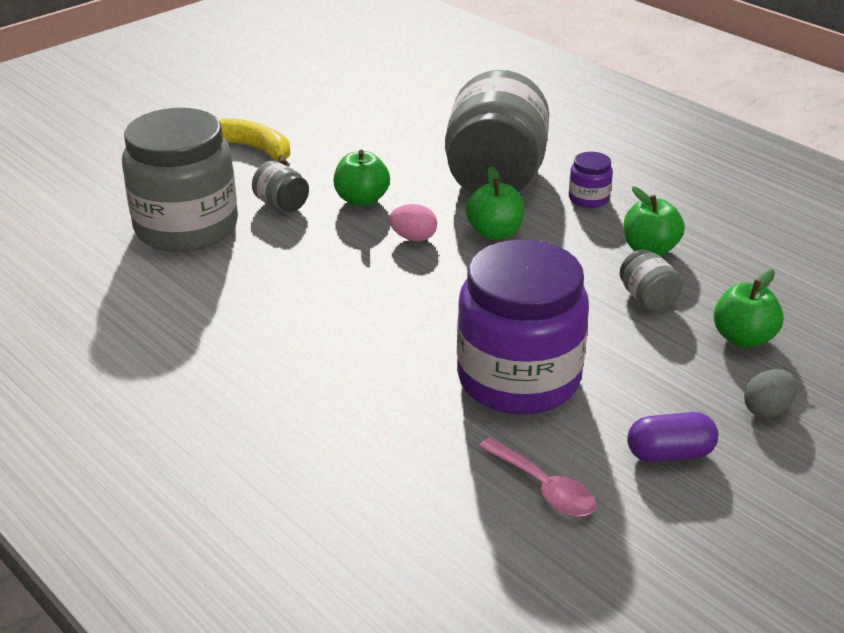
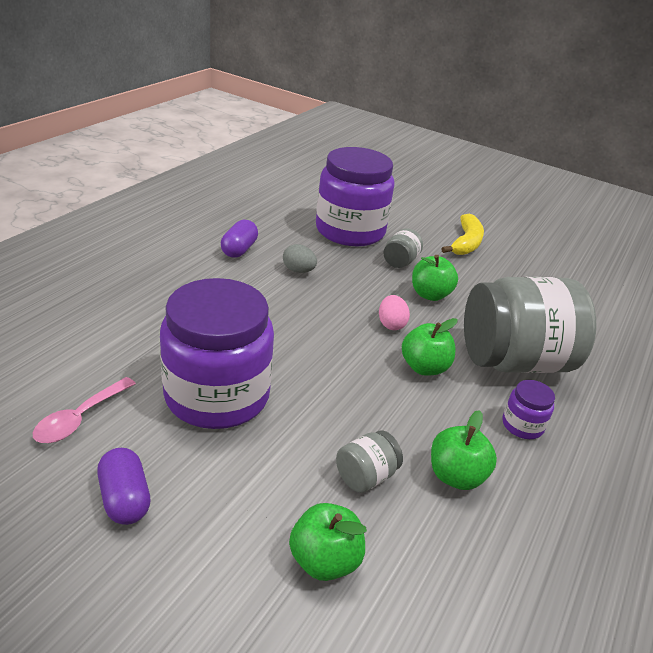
camera: 70 degrees right, 0 degrees up
grey jar [122,108,238,252] -> purple jar [316,147,395,246]
grey egg [744,369,797,418] -> grey egg moved to [283,244,317,273]
none -> purple capsule [221,219,258,258]

